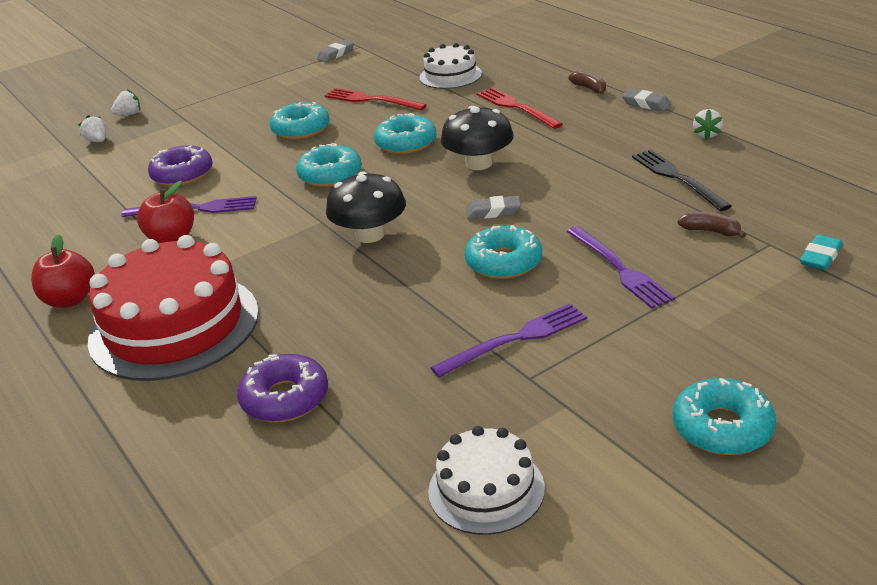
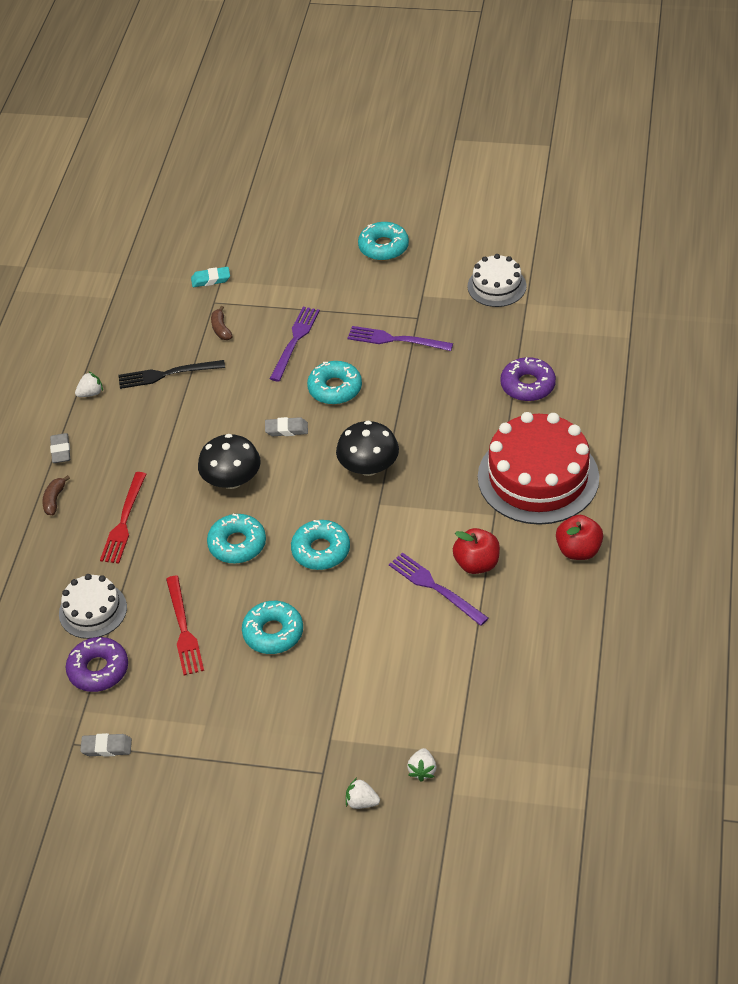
camera: 135 degrees left, 15 degrees up
purple donut [148,145,213,186] -> purple donut moved to [66,637,128,692]
grey eraser [466,195,521,219] -> grey eraser turned 45 degrees counterclockwise [265,417,308,436]
black fork [632,150,731,211] -> black fork turned 60 degrees clockwise [118,360,225,389]

